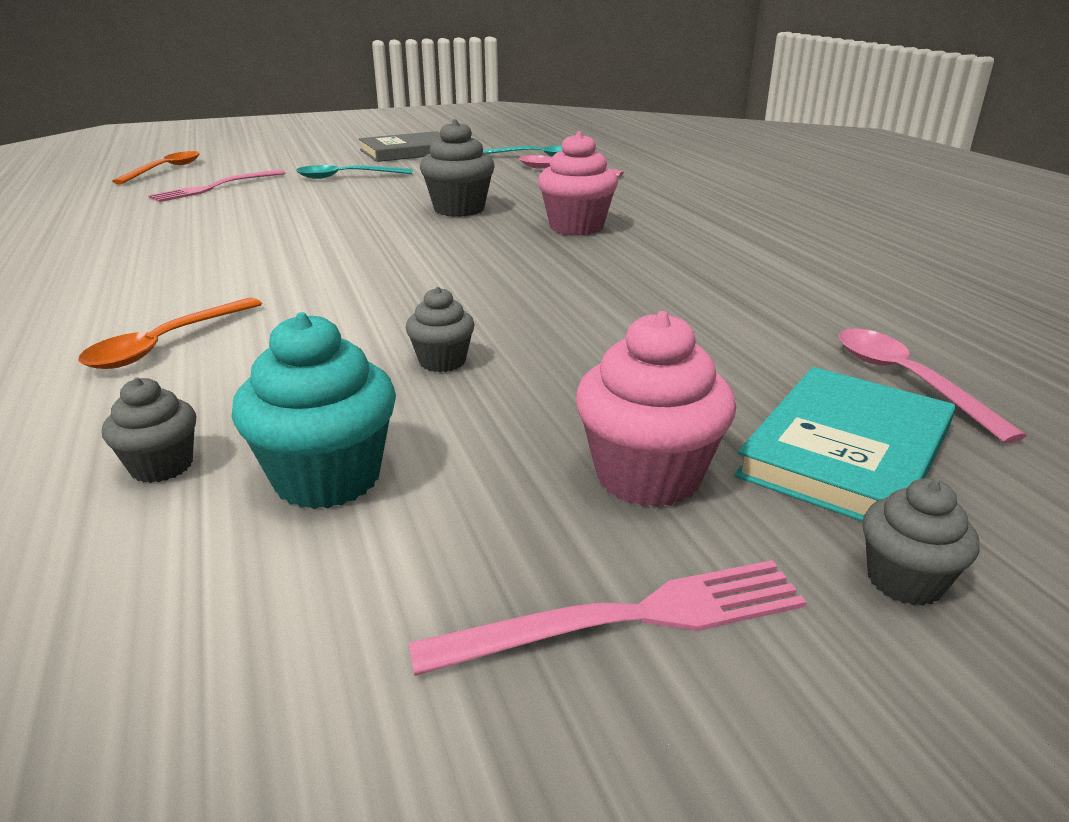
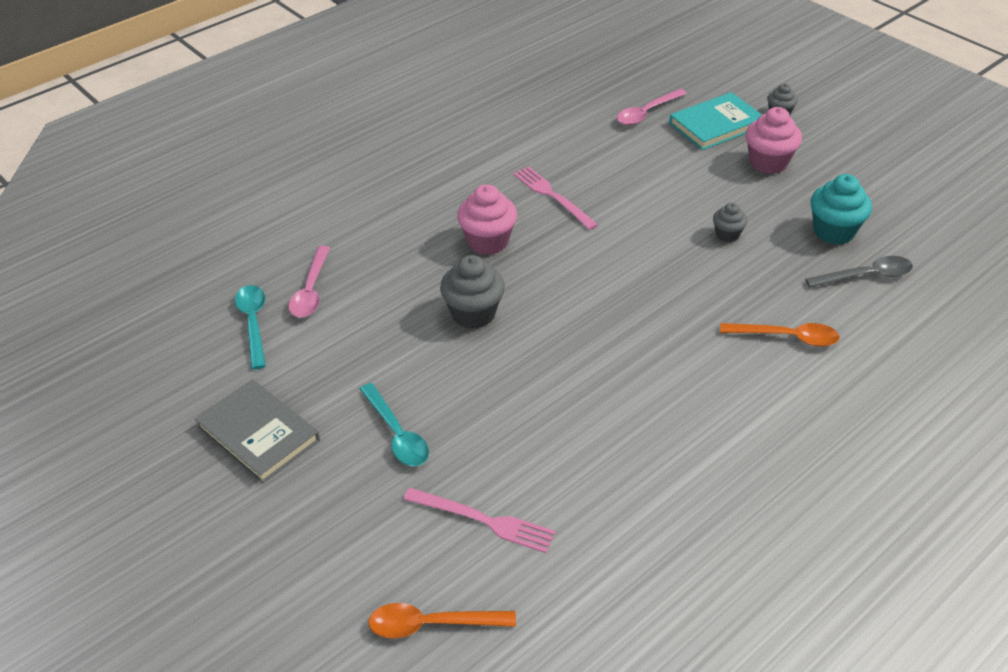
camera: 110 degrees left, 15 degrees up
grey cupcake [102,377,196,483] -> grey spoon [805,256,913,288]
pink fork [408,560,807,676] -> pink fork moved to [513,166,598,230]
turquoise book [734,367,955,522] -> turquoise book turned 45 degrees counterclockwise [669,92,762,150]

